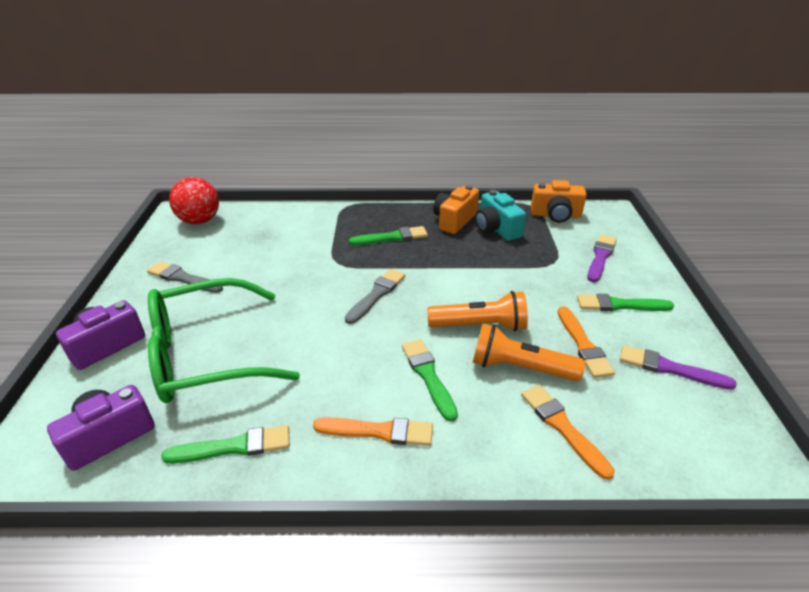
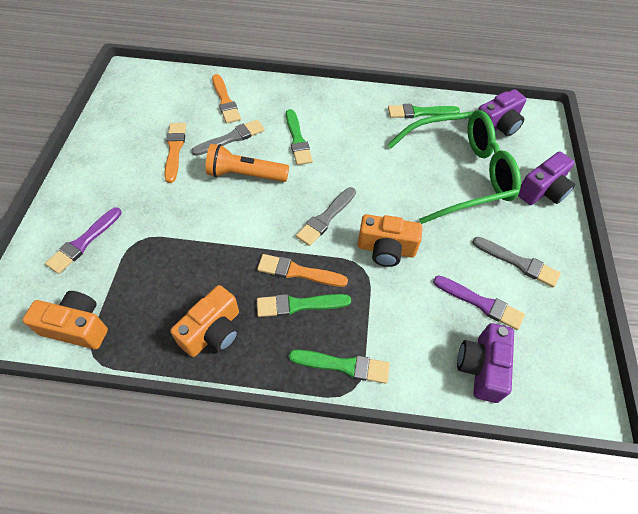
camera: 175 degrees left, 20 degrees up
red ball [169,177,219,224] -> none
orange brush [313,418,433,446] -> orange brush moved to [257,254,348,287]
orange flashlight [473,324,585,381] -> grey brush [191,120,265,156]
turquoise camera [475,190,526,241] -> none
green brush [577,294,674,311] -> green brush moved to [289,350,390,384]
purple brush [620,345,737,390] -> purple brush moved to [433,275,525,330]
none -> orange camera [358,214,423,267]
none -> purple camera [457,323,514,403]

